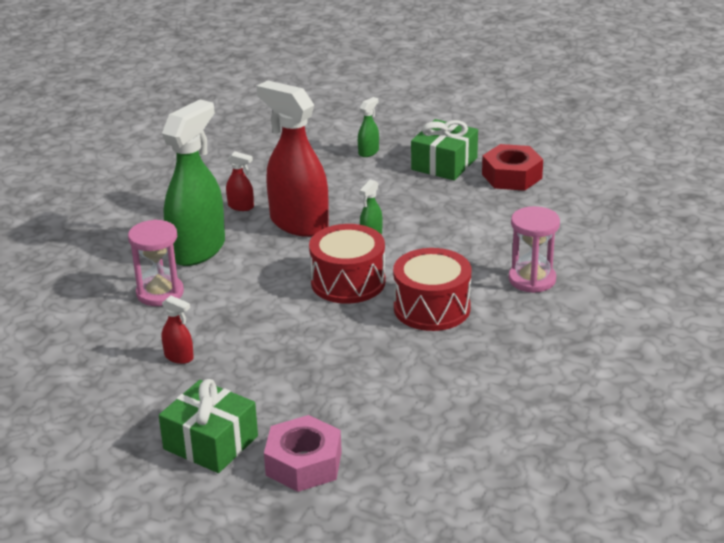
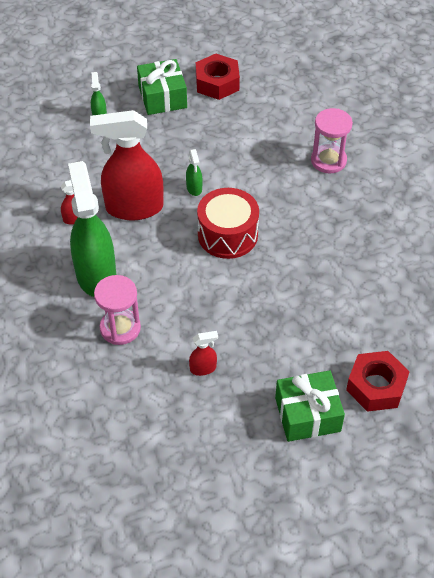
camera: 45 degrees left, 20 degrees up
pink nut [264,415,342,492] -> red nut [346,351,410,412]
red drum [393,248,471,331] -> none

